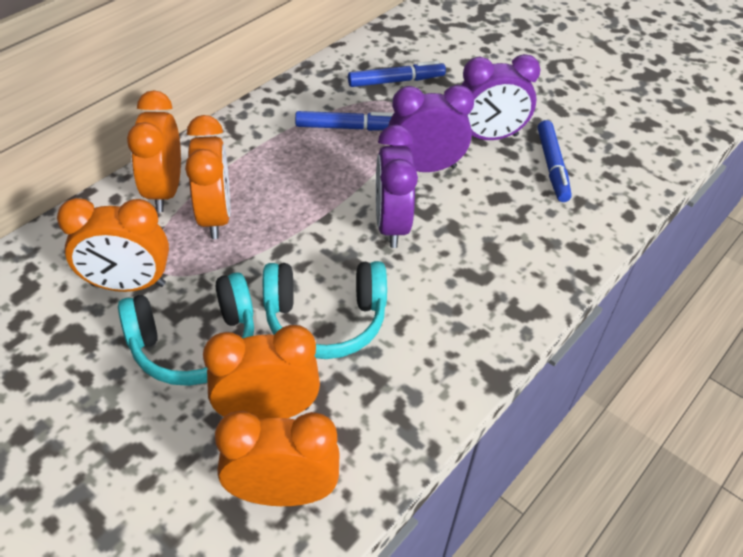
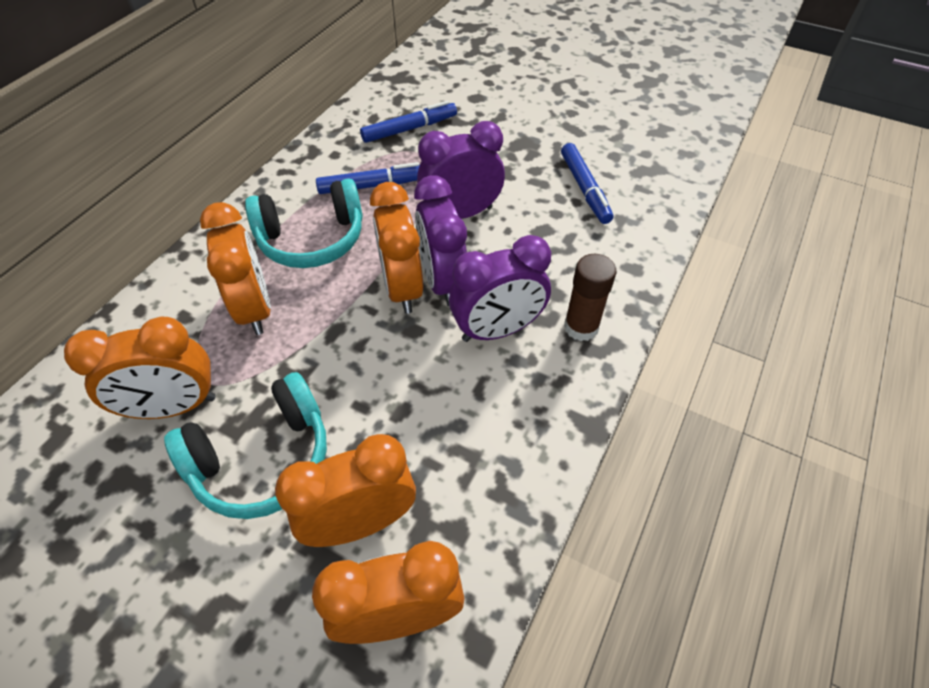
camera: 10 degrees left, 5 degrees up
orange clock [127,90,181,212] -> orange clock moved to [370,182,423,314]
turquoise headphones [263,261,387,359] -> turquoise headphones moved to [245,178,363,268]
purple clock [461,54,540,140] -> purple clock moved to [449,235,551,342]
none -> brown glue stick [564,254,616,341]

